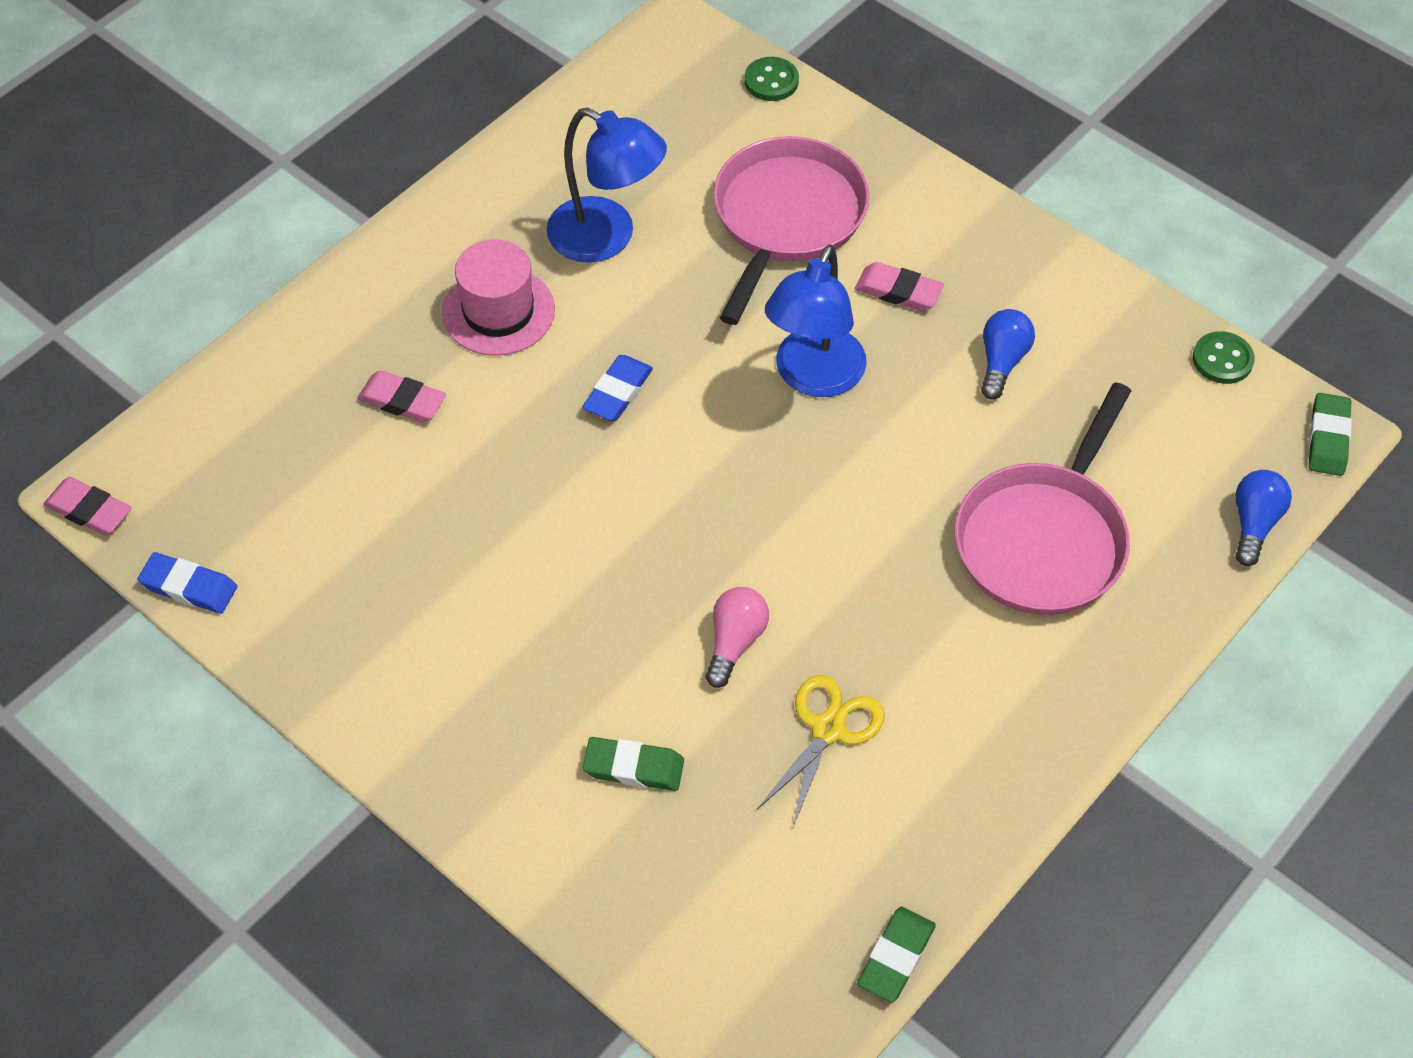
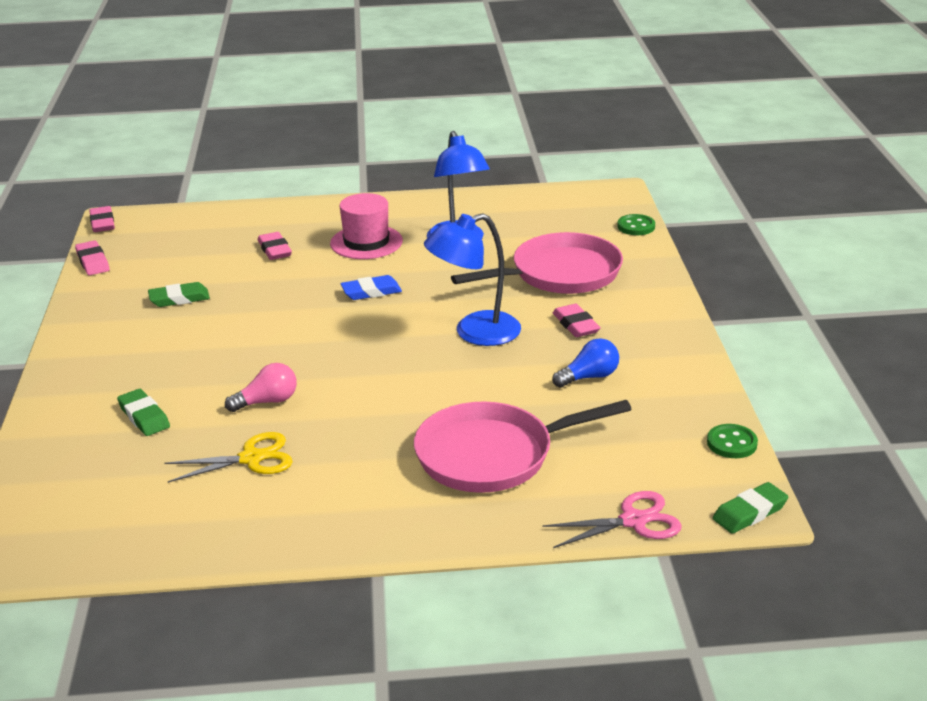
camera: 45 degrees right, 25 degrees down
blue eraser [137,552,237,614] -> pink eraser [75,240,110,275]
green eraser [857,907,936,1003] -> green eraser moved to [148,282,210,307]
blue light bulb [1235,470,1292,566] -> pink scissors [543,491,682,548]

